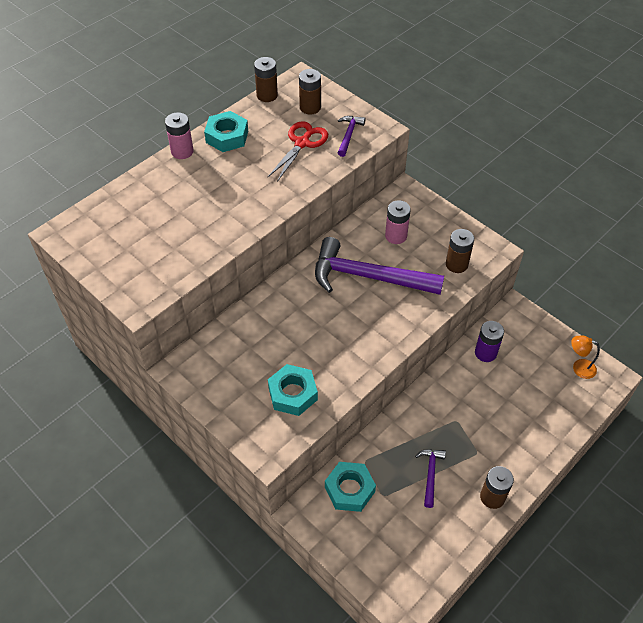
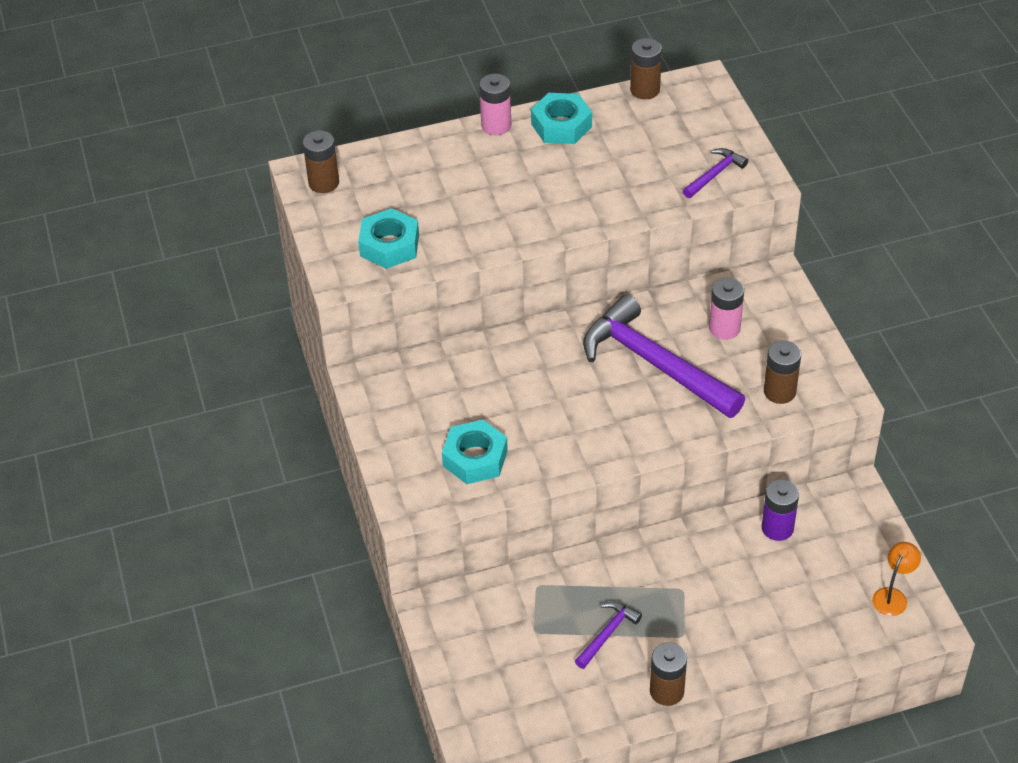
camera: 30 degrees right, 5 degrees down
red scissors [268,121,328,182] -> none
brown battery [299,69,321,114] -> brown battery moved to [303,130,339,193]
turquoise nut [325,462,376,512] -> turquoise nut moved to [358,208,419,269]
orange lamp [571,335,600,379] -> orange lamp turned 75 degrees clockwise [872,542,921,616]

